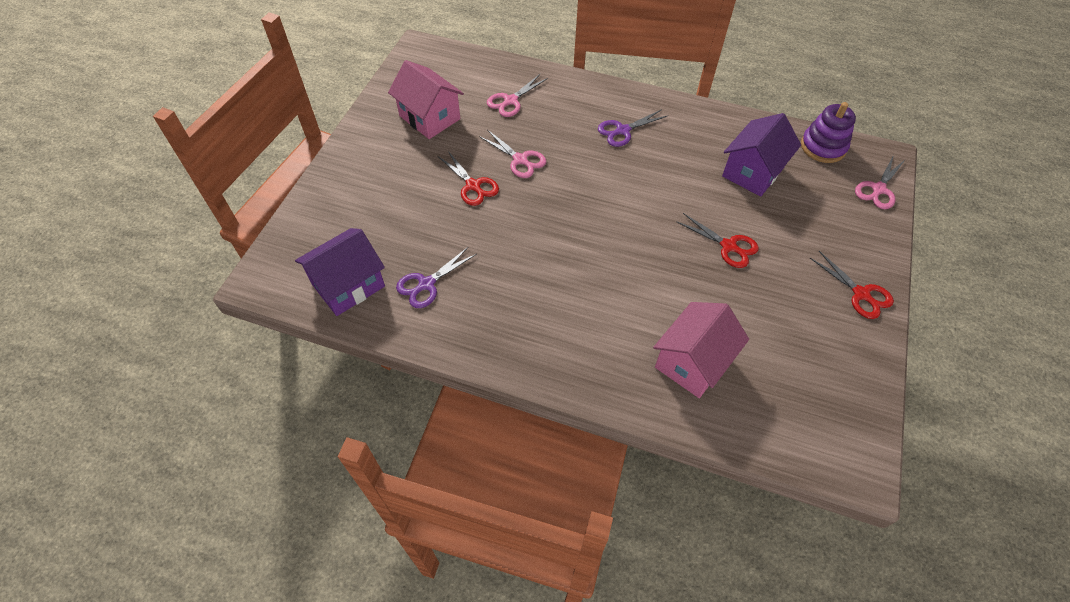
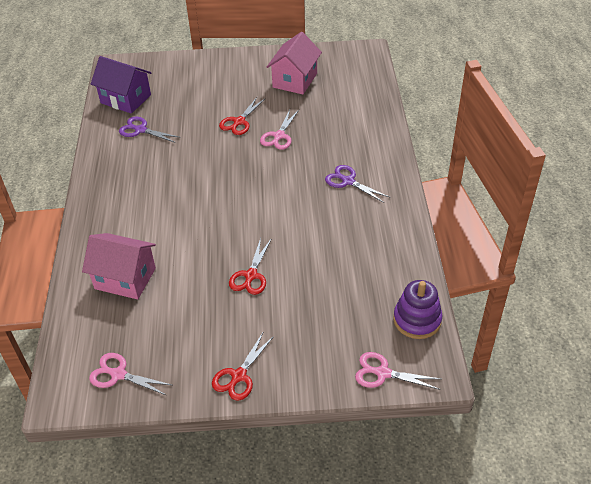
camera: 70 degrees right, 10 degrees down
pink scissors [487,74,548,117] -> pink scissors moved to [89,353,172,395]
purple house [722,113,801,197] -> none

